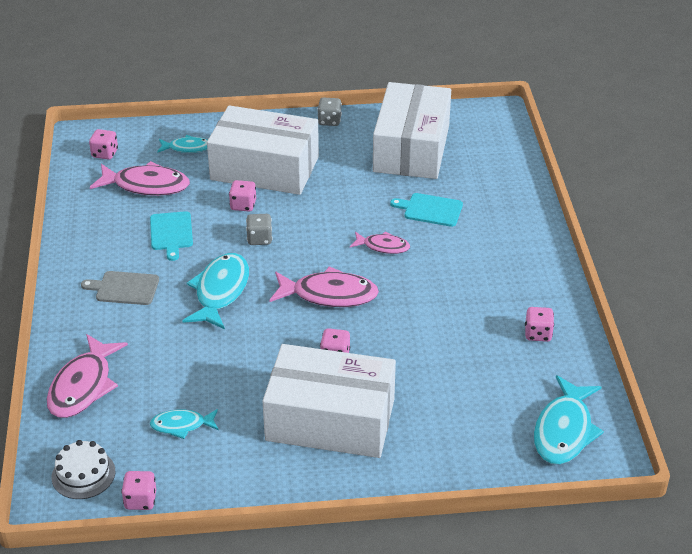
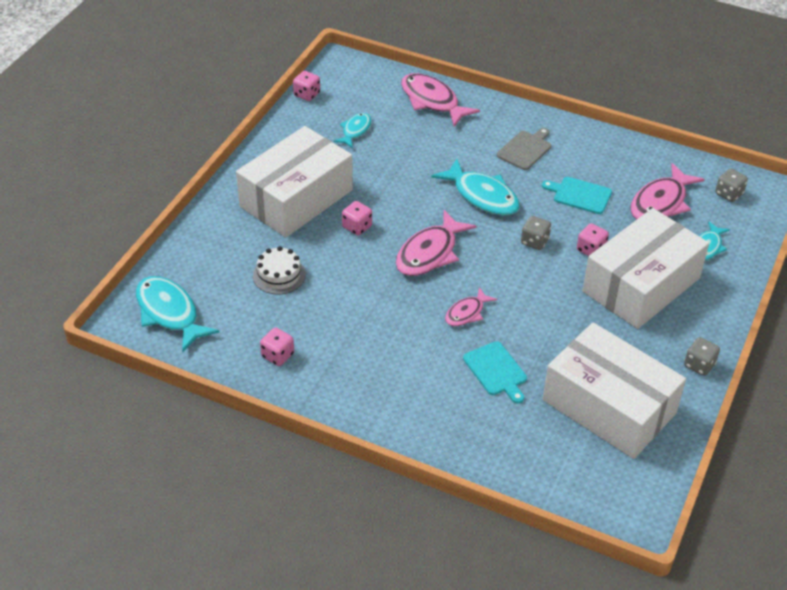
camera: 120 degrees right, 5 degrees up
white cake [52,440,116,499] -> white cake moved to [253,246,306,295]
pink dice [89,129,118,160] -> grey dice [715,168,748,202]
turquoise cutting board [390,193,463,227] -> turquoise cutting board turned 105 degrees clockwise [463,341,527,404]

